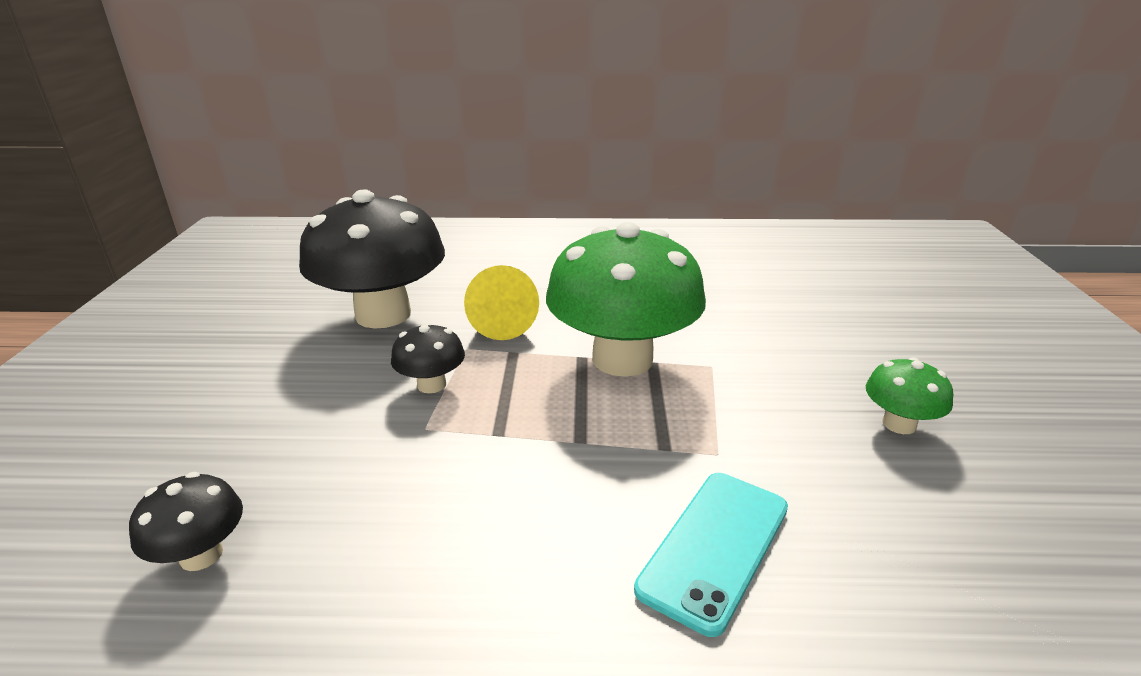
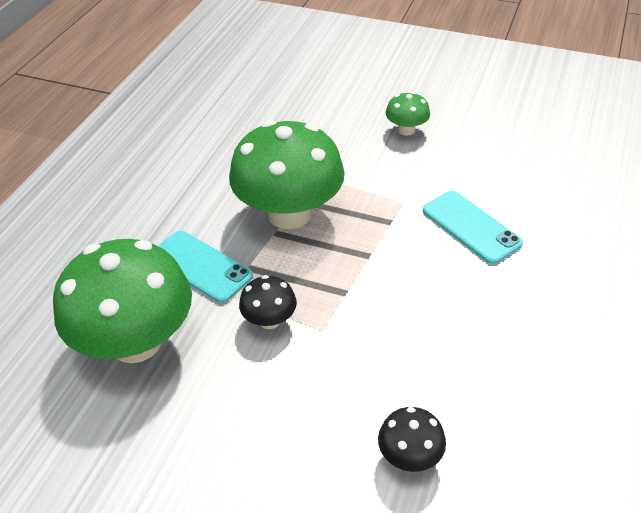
camera: 70 degrees left, 15 degrees up
black mushroom [299,189,445,329] -> green mushroom [53,239,192,363]
yellow cone [464,265,539,340] -> turquoise phone [159,231,253,303]

